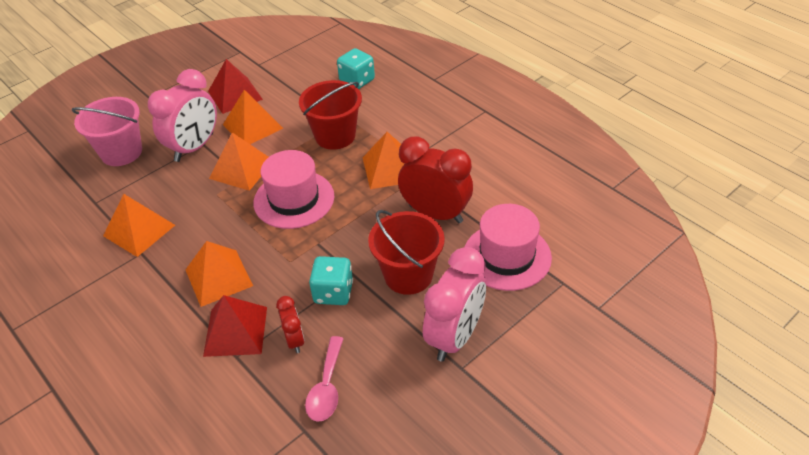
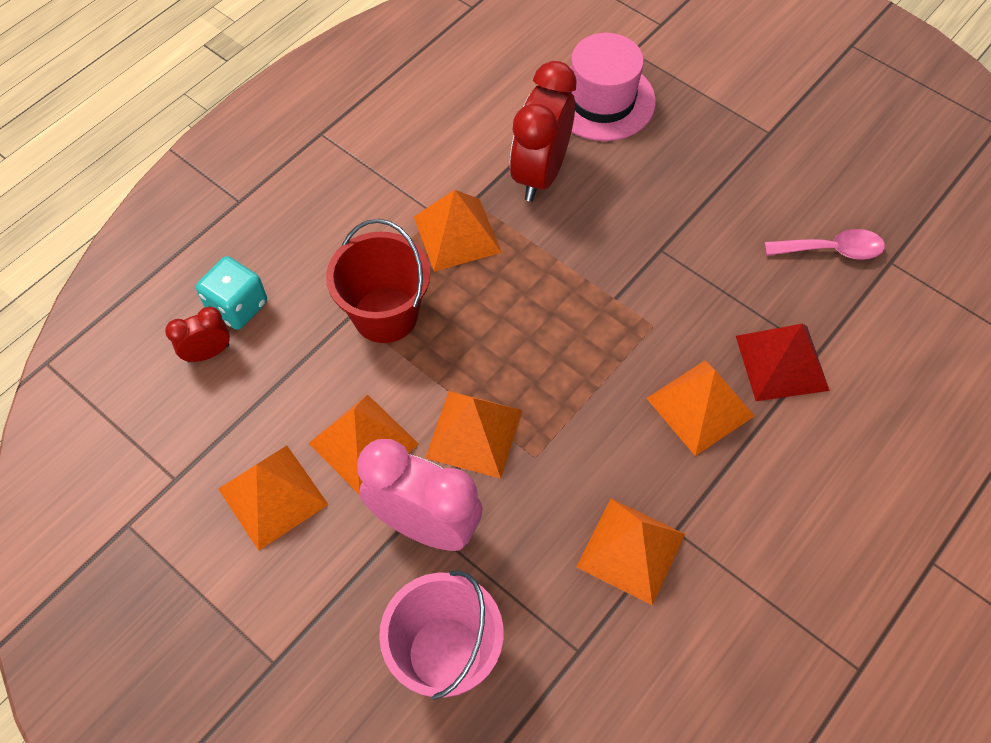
camera: 100 degrees left, 15 degrees up
red pyramid [208,59,263,114] -> orange pyramid [218,446,329,551]
pink hat [253,150,334,229] -> none
red clock [276,296,305,353] -> red clock moved to [165,307,230,362]
turquoise dice [309,256,353,305] -> none
red bucket [368,210,445,295] -> none
pink clock [423,247,486,362] -> none

